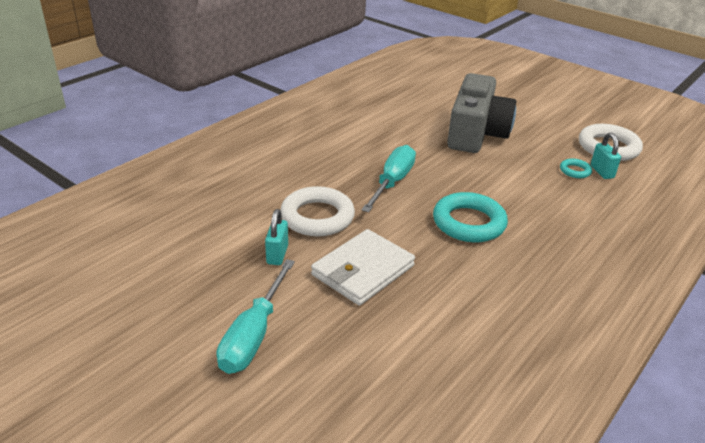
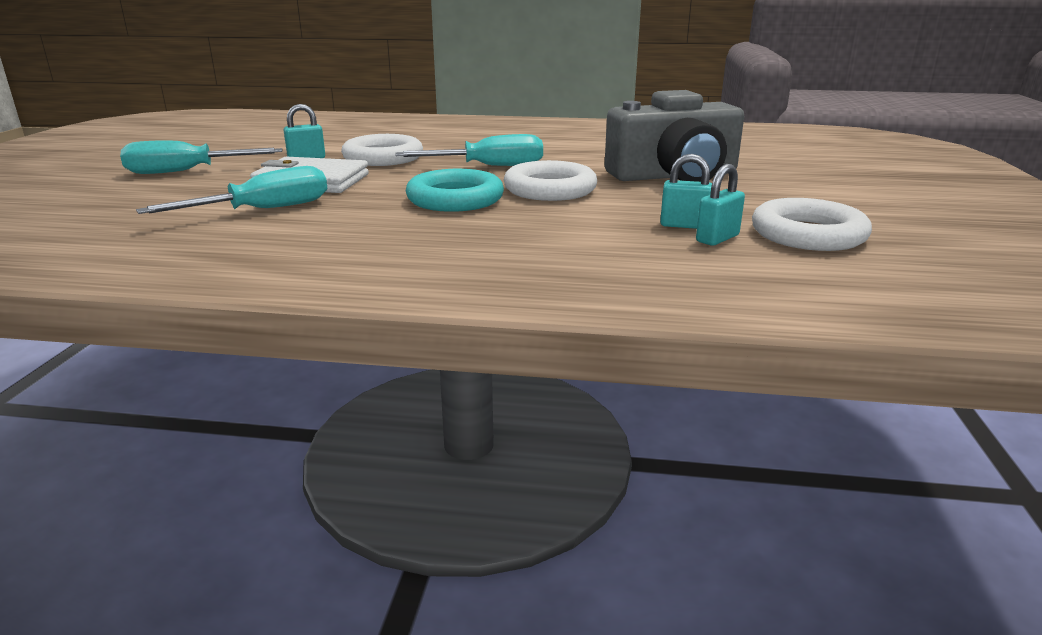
camera: 60 degrees right, 10 degrees down
turquoise ring [560,159,592,178] -> turquoise padlock [660,154,712,229]
none -> turquoise screwdriver [136,166,327,214]
none -> white ring [504,160,597,201]

